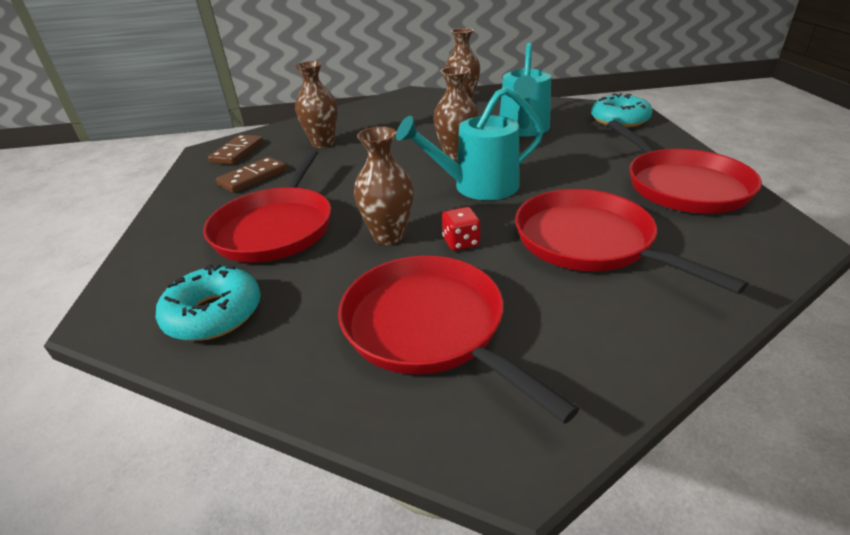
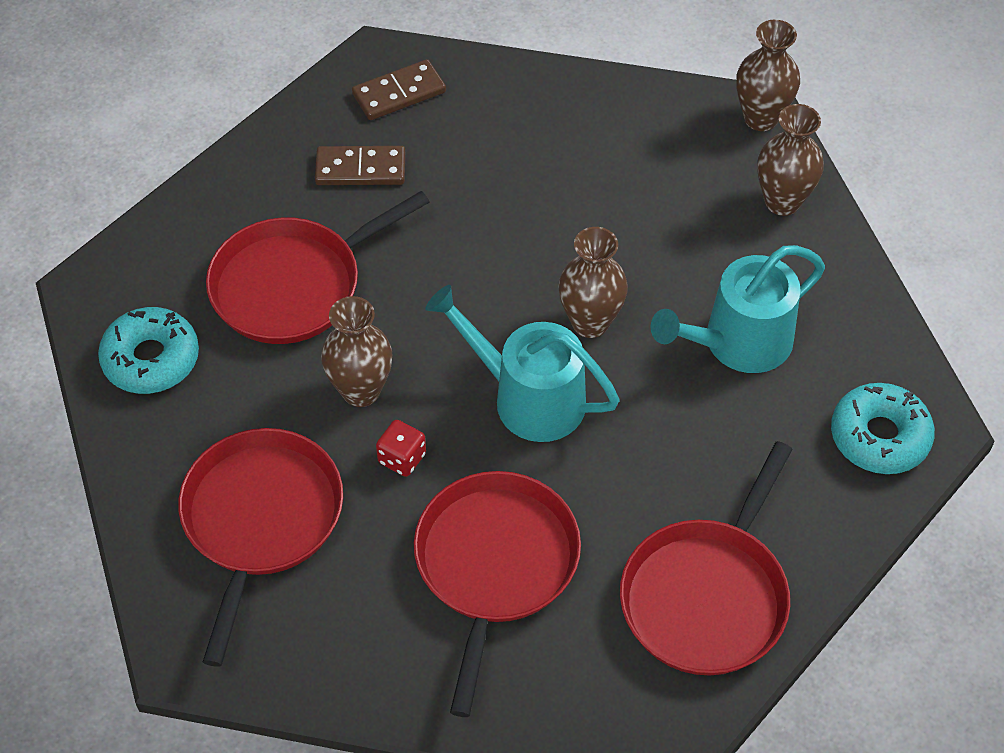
camera: 45 degrees right, 20 degrees up
brown vase [295,61,338,148] -> brown vase moved to [736,20,800,131]

